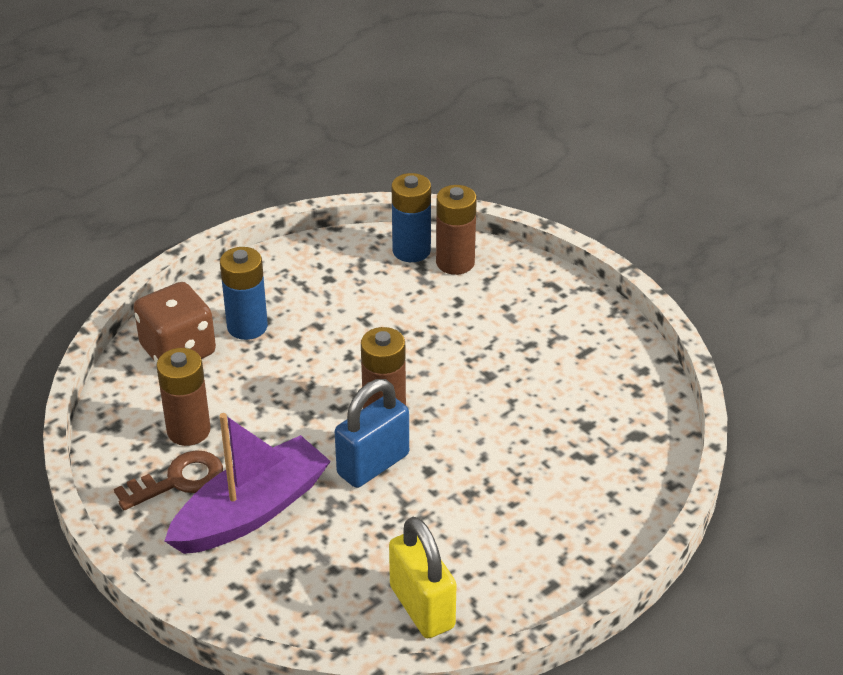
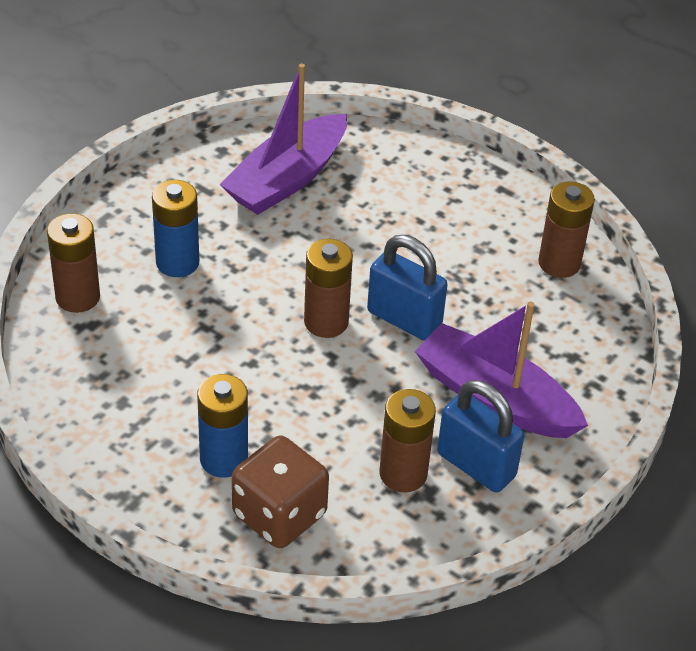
camera: 105 degrees left, 5 degrees up
brown key [114,450,223,510] -> blue padlock [437,380,524,493]
yellow padlock [389,517,457,638] -> brown battery [538,181,595,278]
blue battery [391,173,431,262] -> blue battery moved to [152,180,199,277]
none -> purple boat [220,64,347,215]

